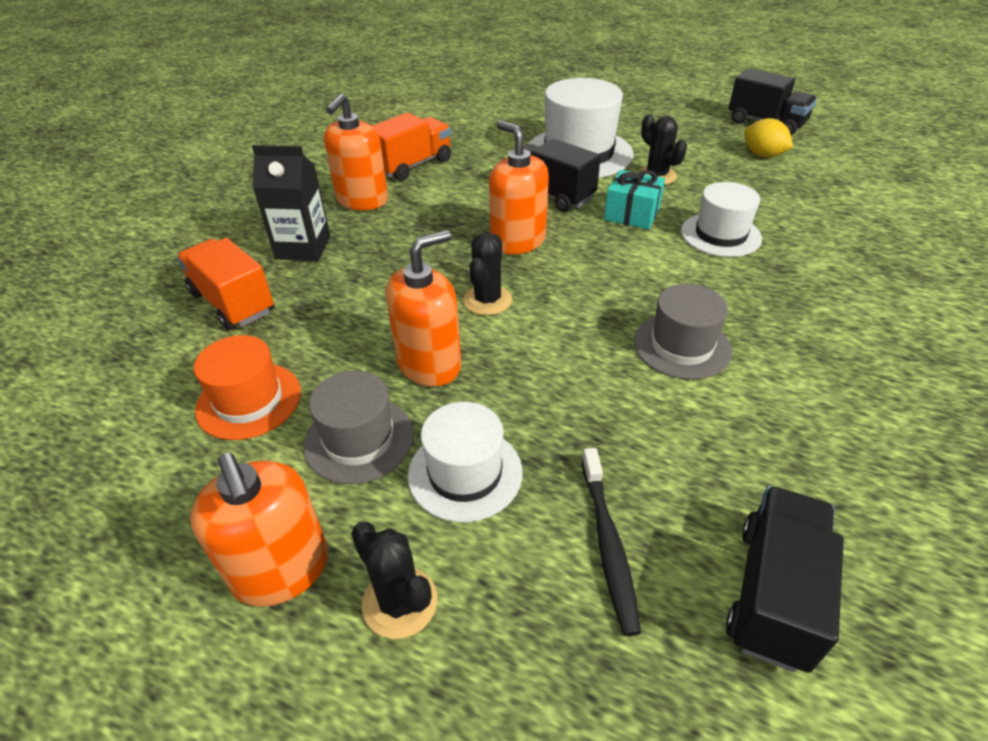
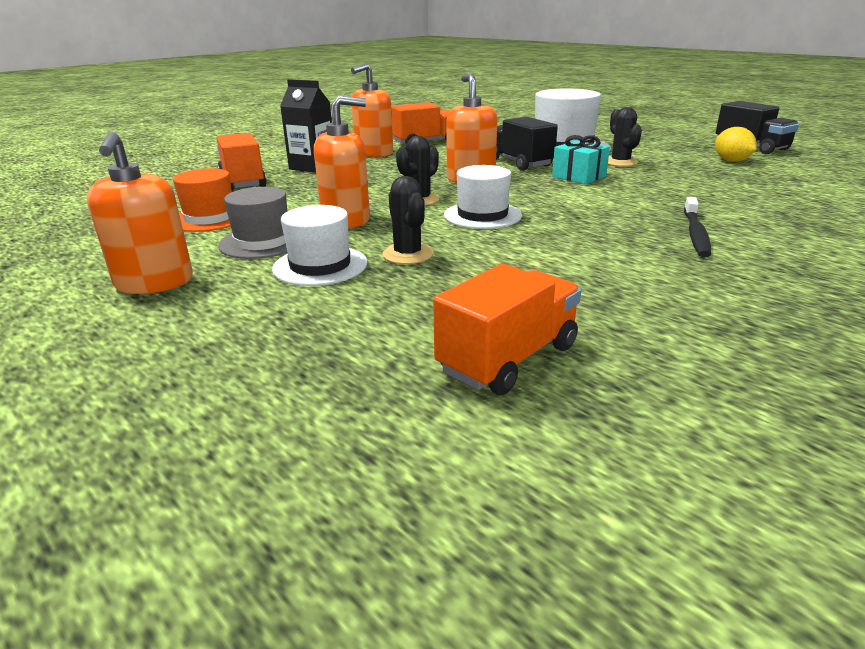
camera: 20 degrees right, 15 degrees down
black cactus [351,522,437,639] -> black cactus moved to [382,176,433,264]
black toothbrush [582,448,641,636] -> black toothbrush moved to [684,197,711,258]
grey hat [634,284,732,380] -> none
white hat [681,182,762,257] -> white hat moved to [444,165,522,229]
black truck [726,486,844,673] -> orange truck [433,264,581,395]

